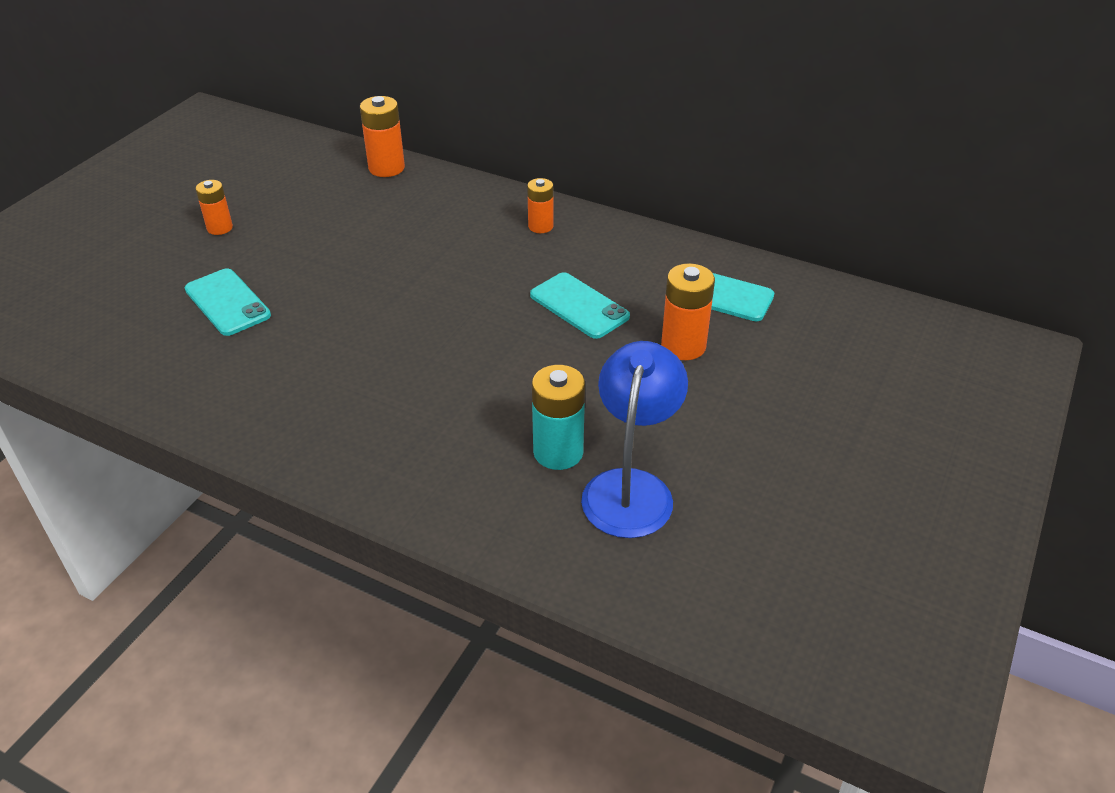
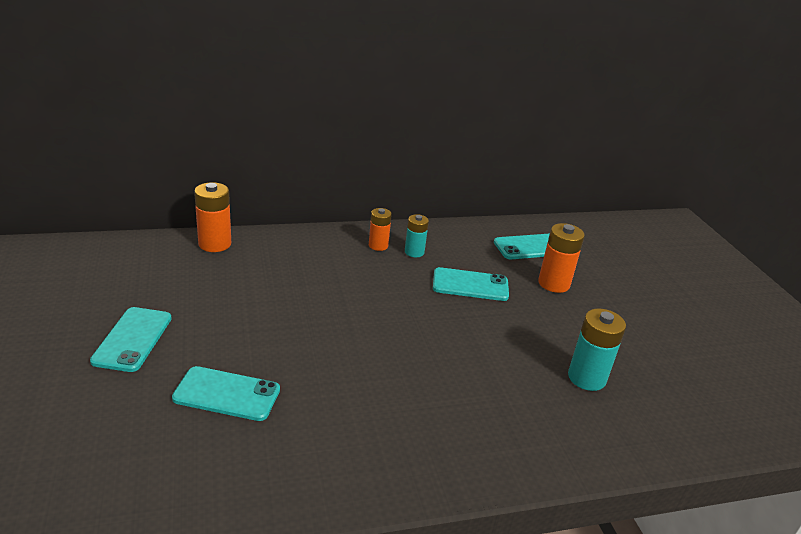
camera: 45 degrees left, 10 degrees down
orange battery [196,180,233,235] -> turquoise phone [90,307,172,372]
blue lamp [581,341,688,538] -> none
none -> turquoise battery [405,214,429,257]

